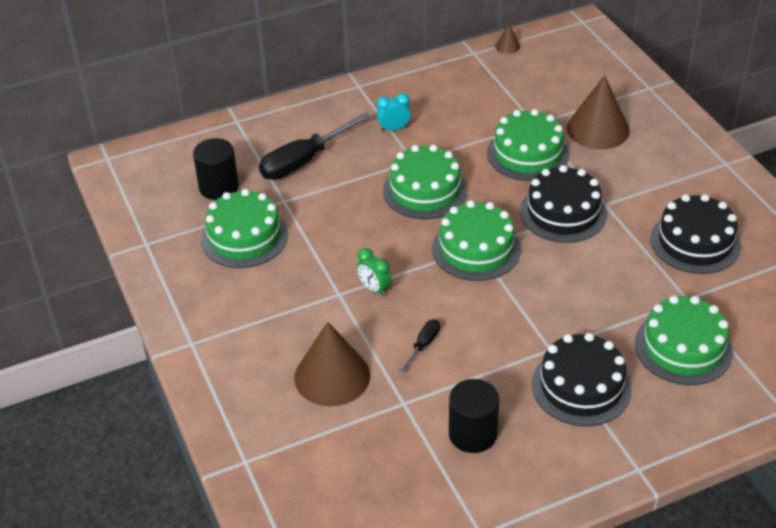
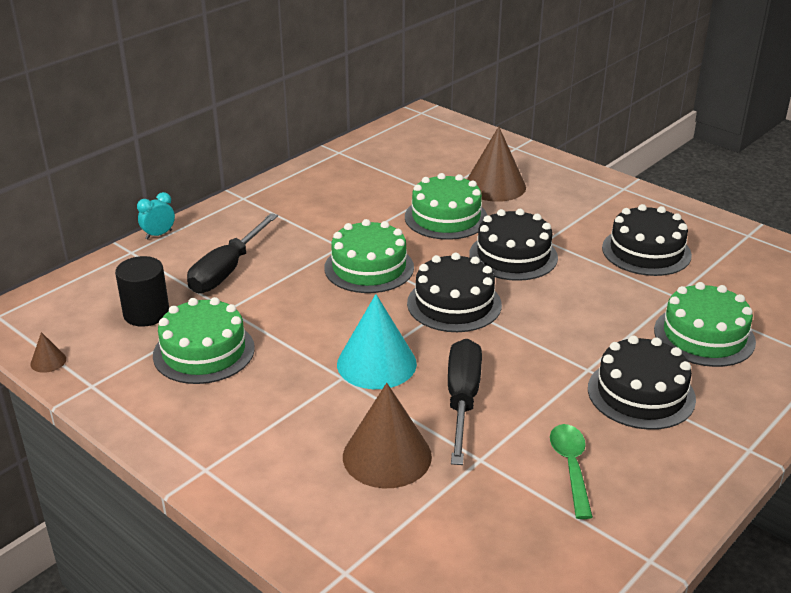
camera: 25 degrees left, 10 degrees down
green clock [356,248,391,297] -> turquoise cone [337,294,417,389]
turquoise clock [376,93,411,132] -> turquoise clock moved to [137,192,175,239]
black screwdriver [398,319,440,373] -> black screwdriver [448,339,482,465], size x2.10
green cake [432,200,521,281] -> black cake [407,253,502,332]
black cylinder [449,379,499,453] -> green spoon [550,424,593,519]
brown cone [495,24,520,54] -> brown cone moved to [30,332,66,373]

